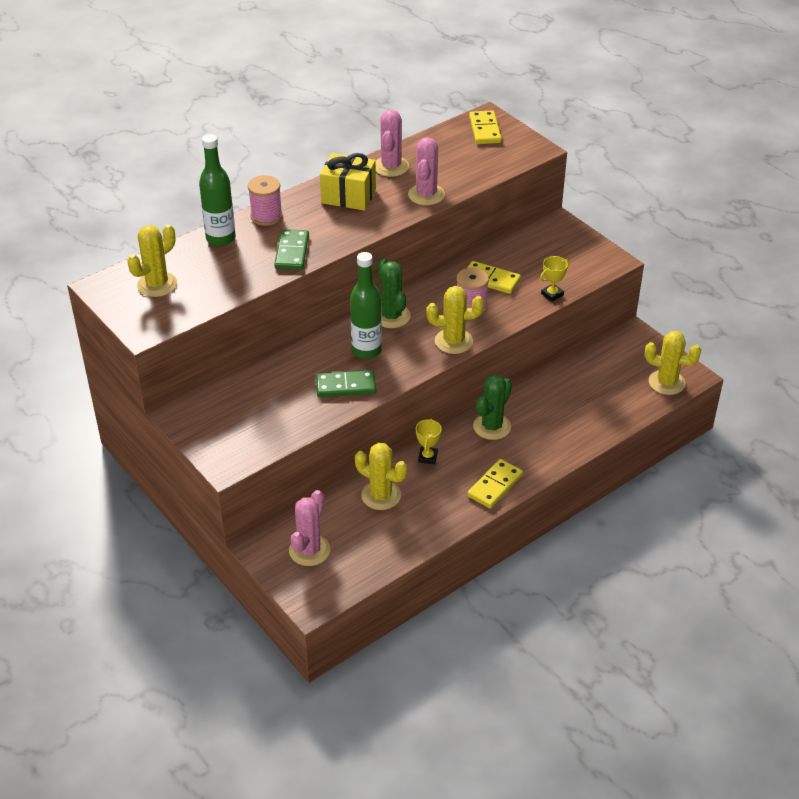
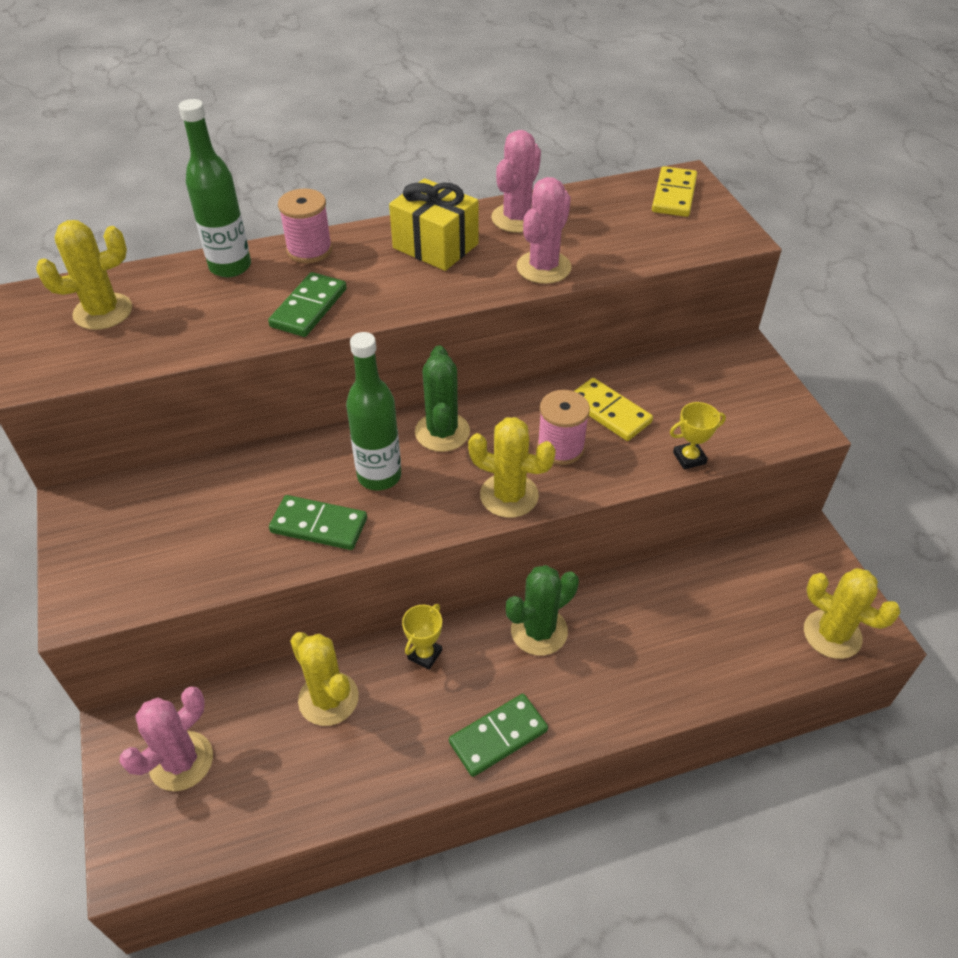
camera: 20 degrees right, 5 degrees up
yellow domino [467,459,523,509] -> green domino [449,694,548,777]

